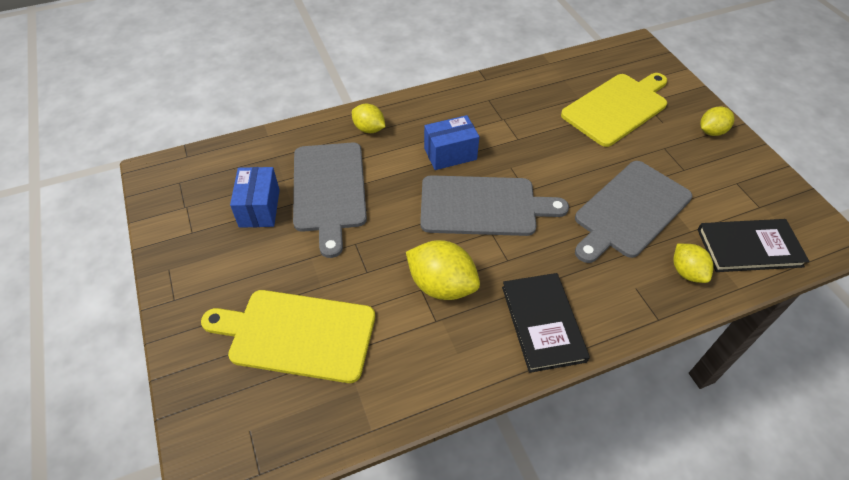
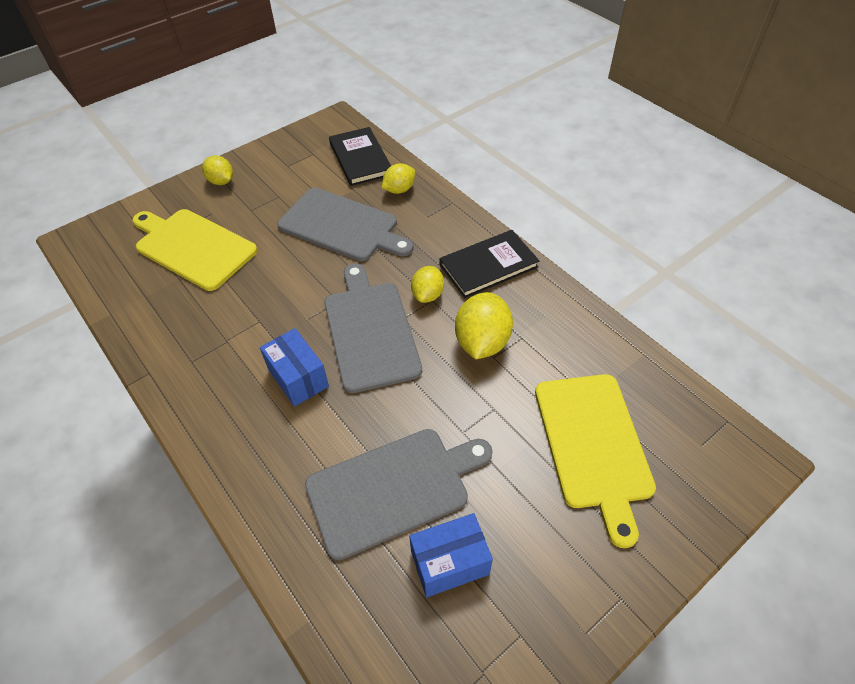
camera: 105 degrees left, 0 degrees up
yellow lemon [352,104,385,133] -> yellow lemon moved to [411,266,444,303]

